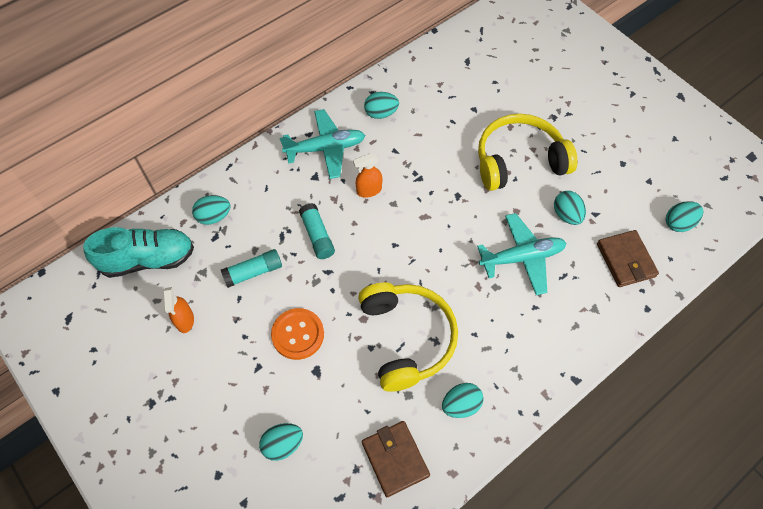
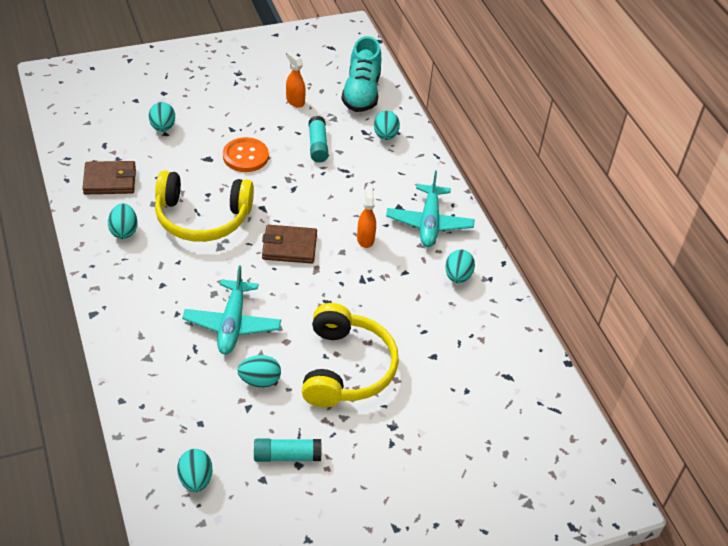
camera: 105 degrees right, 15 degrees down
orange spray bottle [163,287,194,333] -> orange spray bottle turned 45 degrees clockwise [286,51,306,108]
turquoise glue stick [299,203,335,259] -> turquoise glue stick moved to [254,439,321,462]
brown wallet [597,230,659,287] -> brown wallet moved to [262,225,317,264]

